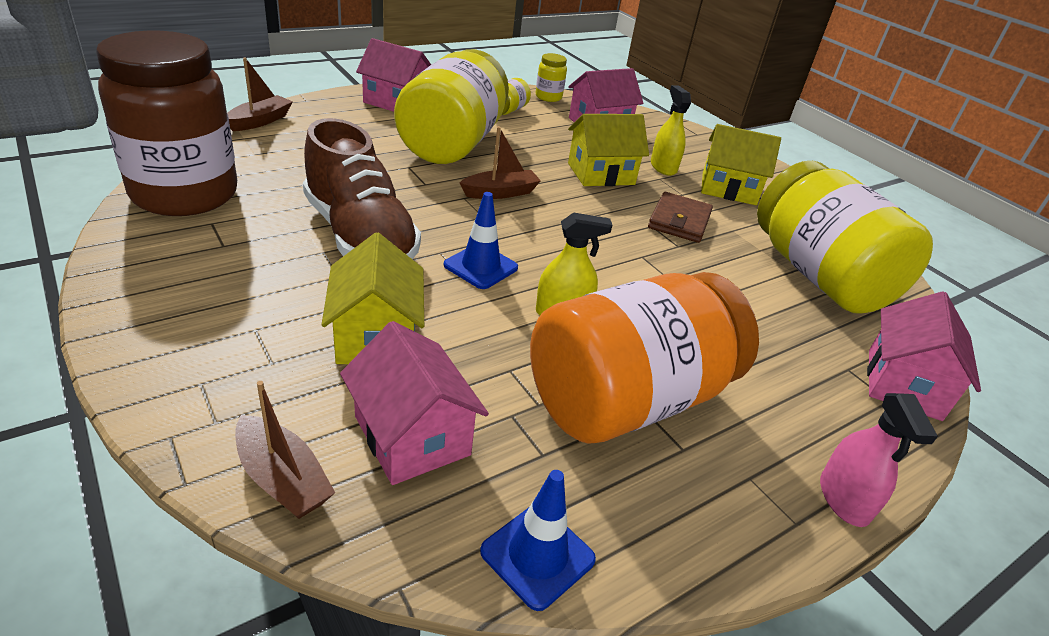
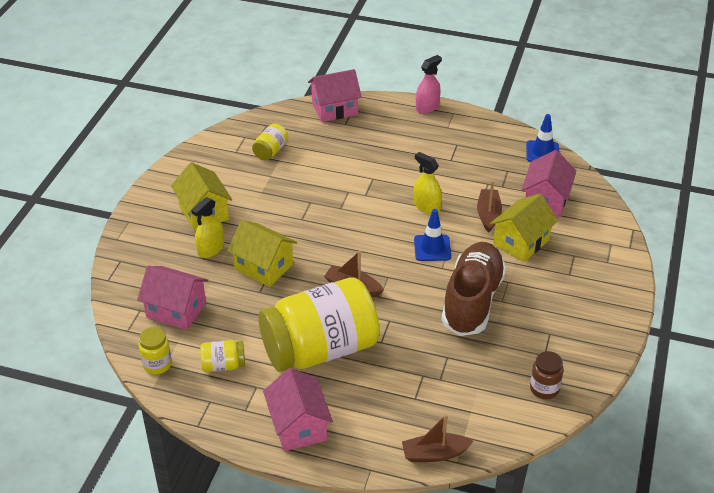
camera: 125 degrees left, 5 degrees up
brown jar [96,31,237,216] -> brown jar [530,351,564,399], size x0.40
brown boat [235,381,335,519] -> brown boat moved to [477,181,502,233]
orange jar [530,272,759,444] -> none
brown wallet [648,192,713,243] -> none
yellow jar [757,161,933,314] -> yellow jar [252,123,288,160], size x0.40

